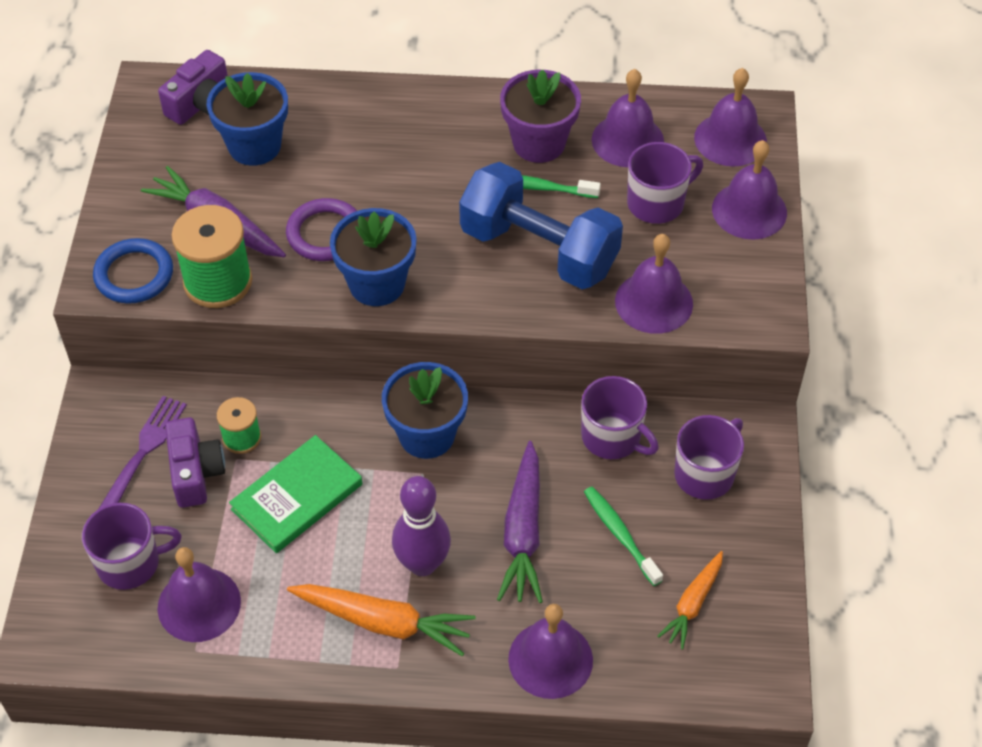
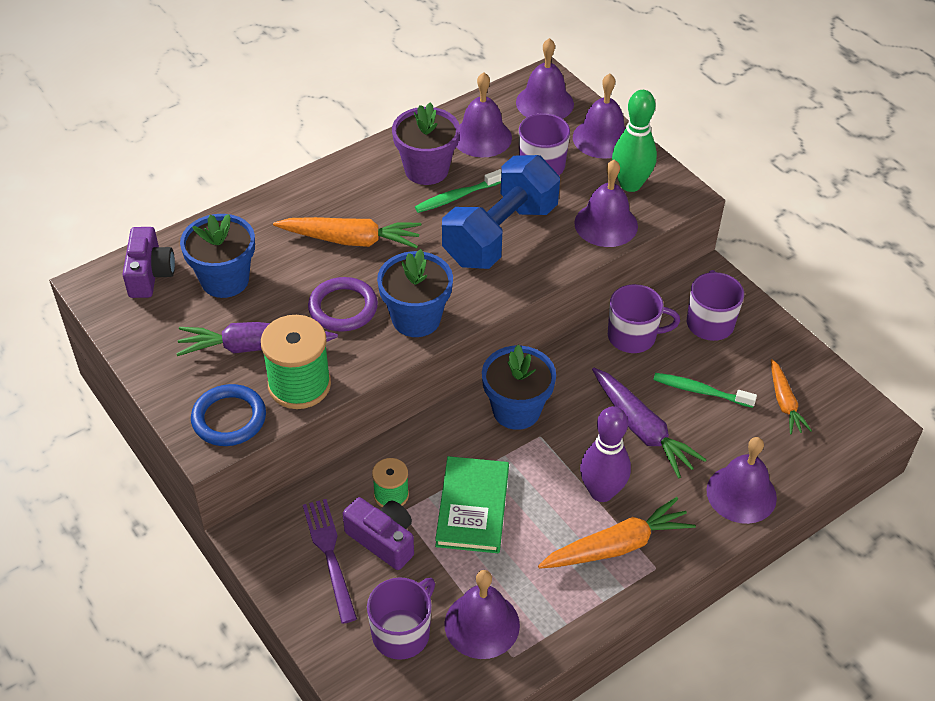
camera: 40 degrees left, 5 degrees down
blue dumbbell [459,162,623,289] -> blue dumbbell turned 45 degrees counterclockwise [442,155,560,269]
none -> orange carrot [273,217,421,249]
none -> green bowling pin [612,90,657,192]

